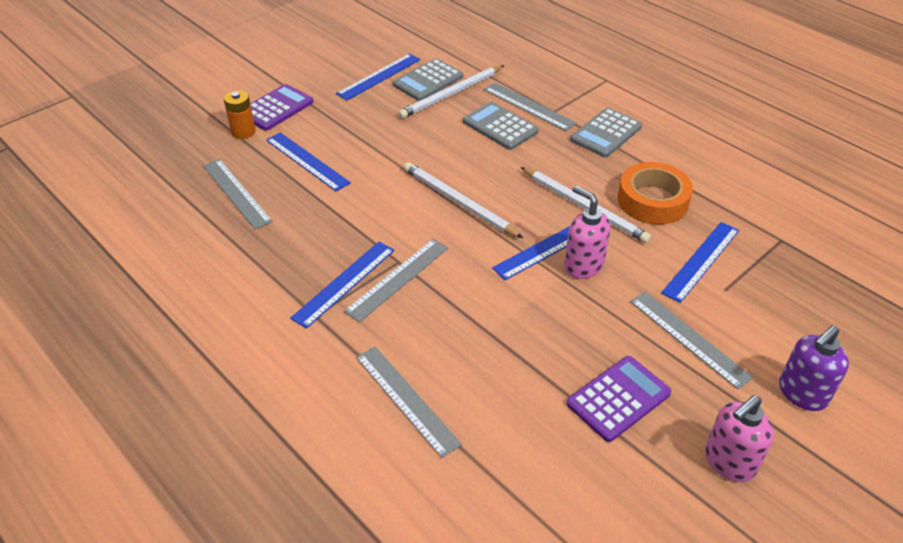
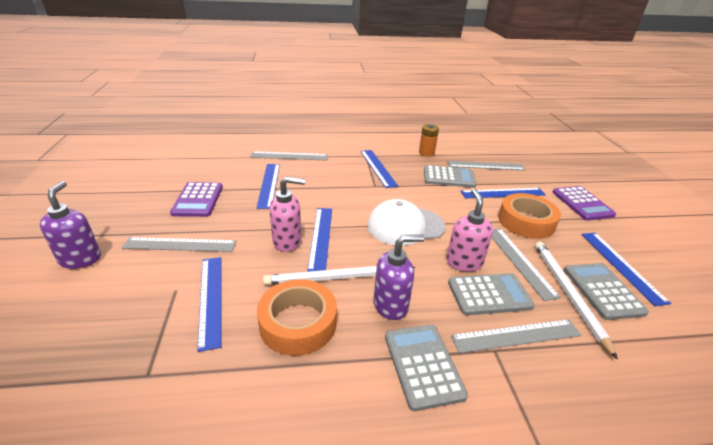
camera: 125 degrees right, 10 degrees down
orange battery [224,90,256,139] -> orange battery moved to [419,124,439,157]
grey ruler [344,239,448,322] -> grey ruler moved to [492,228,561,301]
white pencil [404,162,523,238] -> white cap [367,199,445,246]
pink soap dispenser [705,395,774,482] -> pink soap dispenser moved to [446,189,493,272]
none -> blue ruler [256,164,280,209]
none -> purple soap dispenser [373,235,425,320]
none -> grey calculator [424,165,477,188]
none -> orange tape [498,193,561,239]

